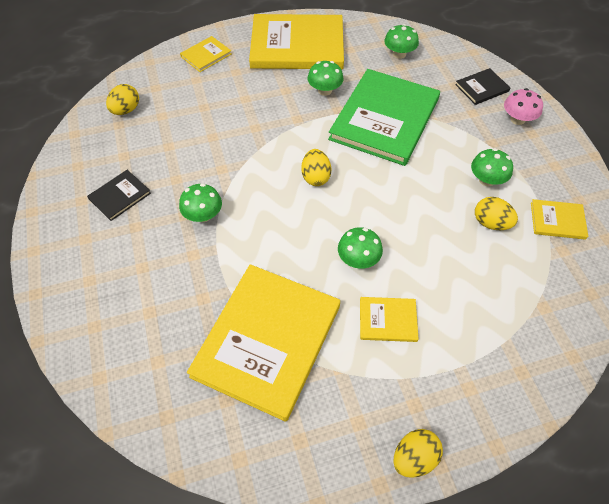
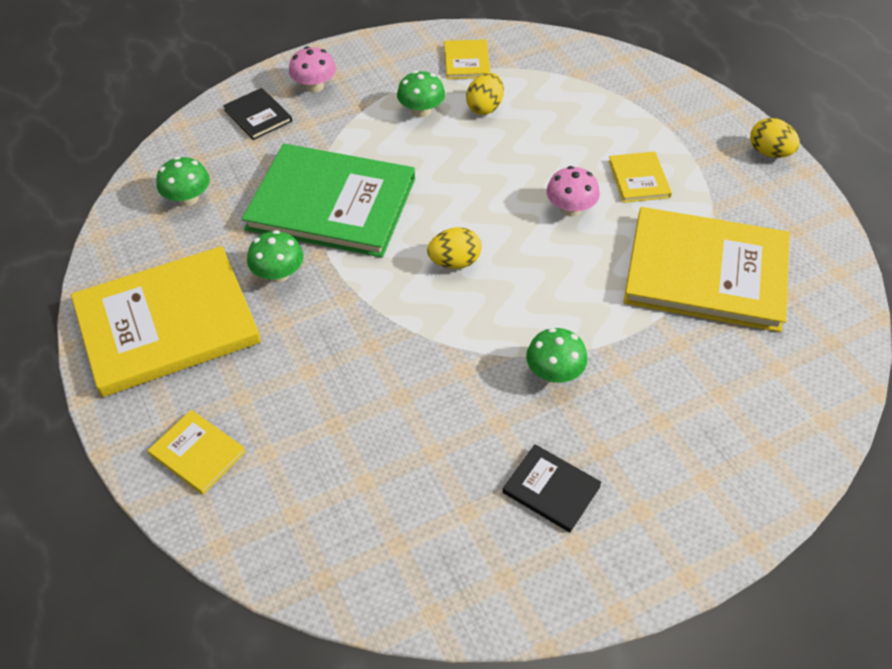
camera: 100 degrees left, 5 degrees down
yellow egg [106,84,139,115] -> none
yellow book [249,14,344,69] -> yellow book turned 75 degrees clockwise [71,246,261,397]
green mushroom [338,227,383,269] -> pink mushroom [546,166,600,216]

